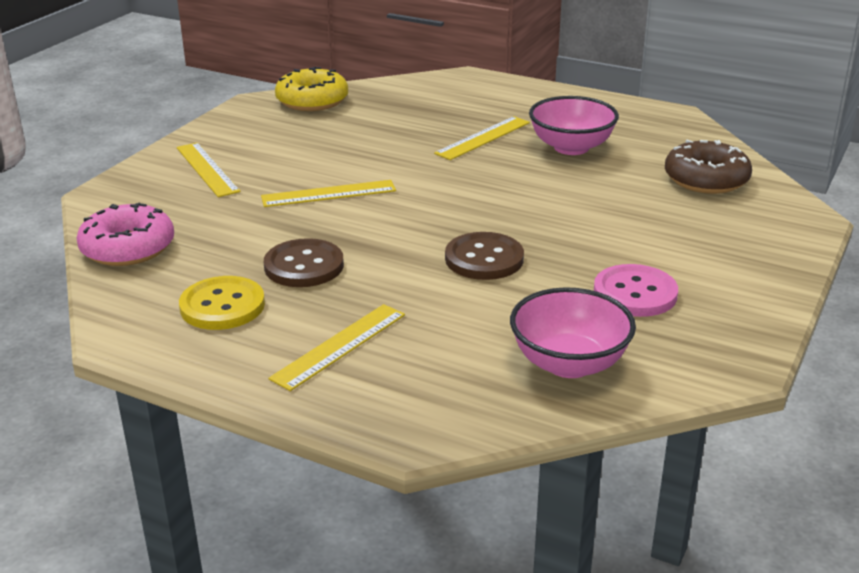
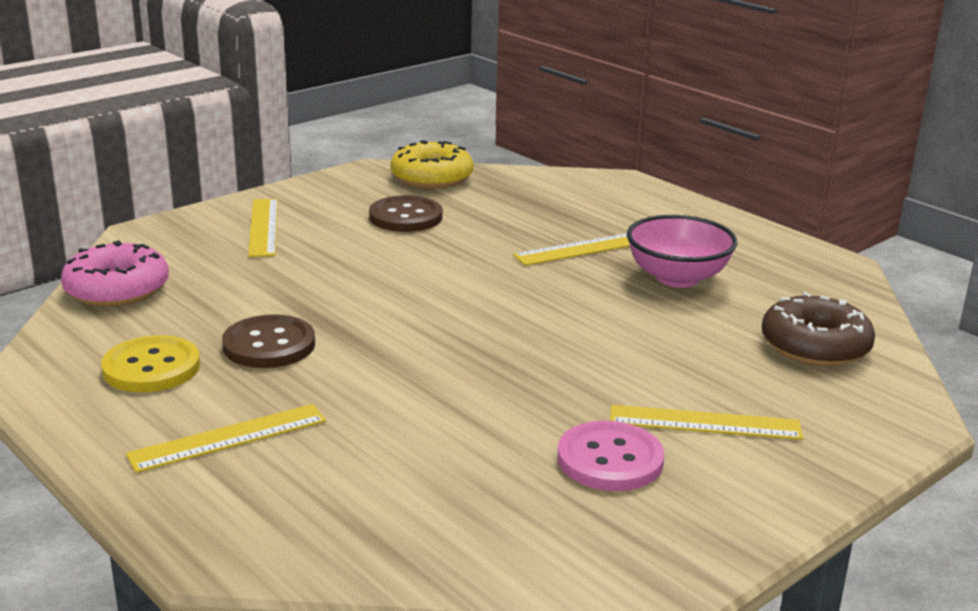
camera: 20 degrees right, 5 degrees down
yellow ruler [261,180,396,207] -> yellow ruler moved to [610,405,803,440]
brown button [445,232,524,280] -> brown button moved to [369,195,443,232]
pink bowl [510,287,636,378] -> none

